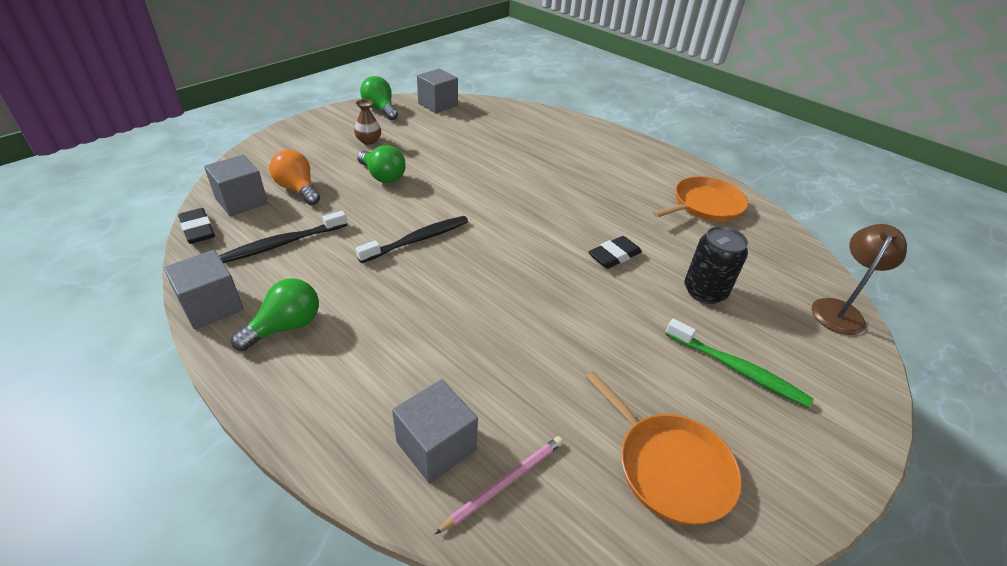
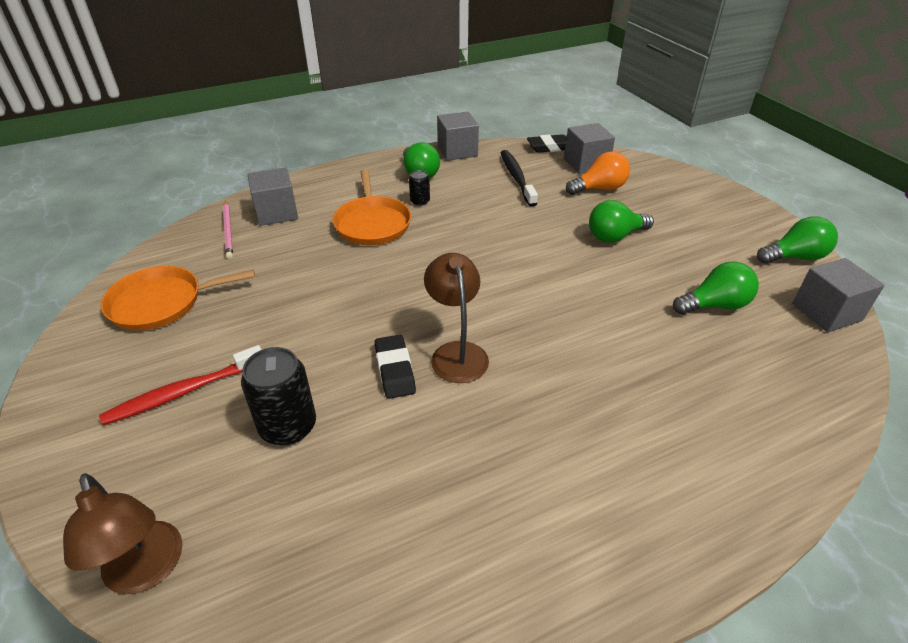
camera: 115 degrees right, 0 degrees up
brown vase [354,99,381,145] -> none
black toothbrush [356,216,468,263] -> none
orange pan [653,176,748,222] -> orange pan moved to [333,169,411,245]
green toothbrush [665,318,814,408] -> red toothbrush [99,345,262,425]
none -> black can [409,170,430,206]
none -> brown lamp [424,253,489,383]
none -> green light bulb [673,261,759,315]

